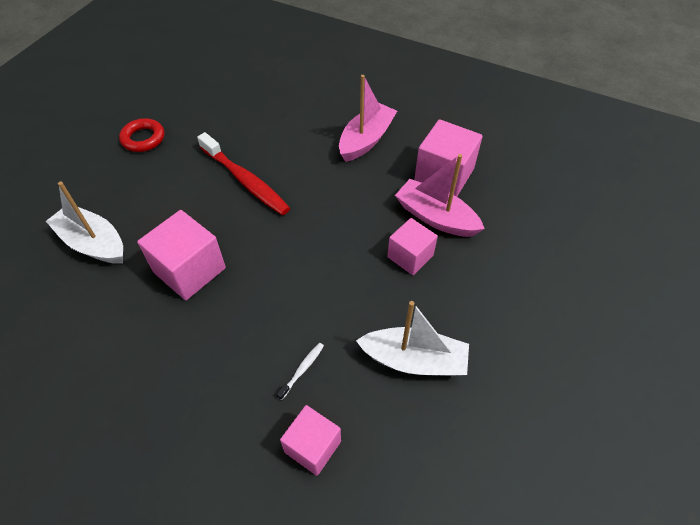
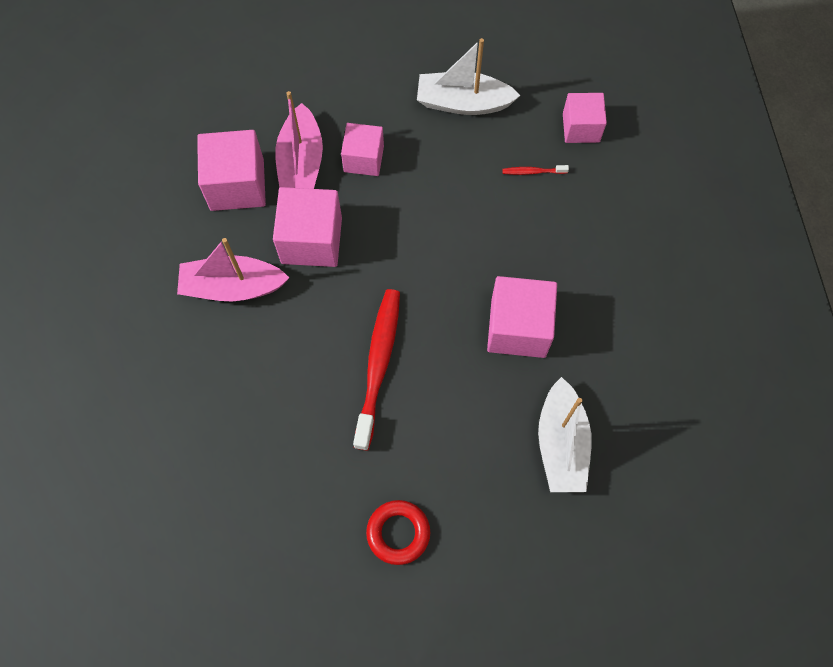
camera: 125 degrees left, 15 degrees up
white toothbrush [277,343,324,400] -> red toothbrush [502,165,569,175]
white boat [356,301,469,376] -> white boat turned 60 degrees counterclockwise [417,38,521,115]
none -> pink cube [273,187,342,267]

